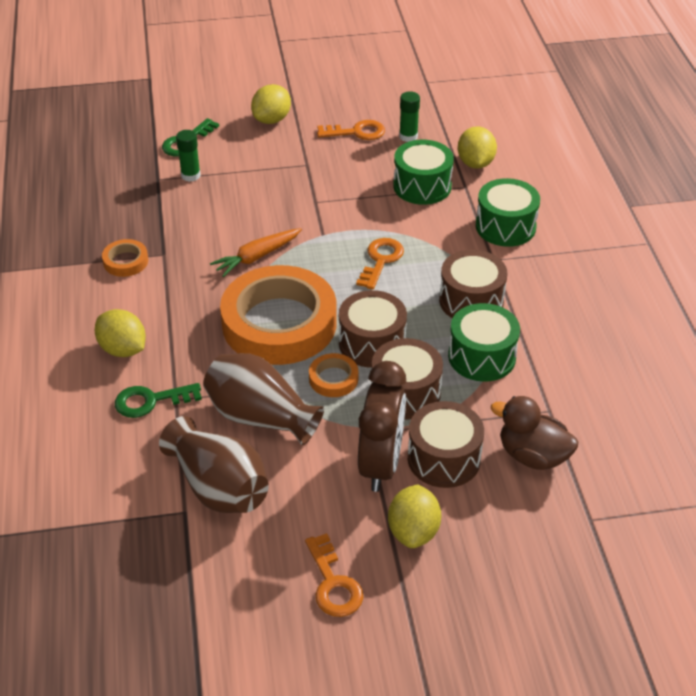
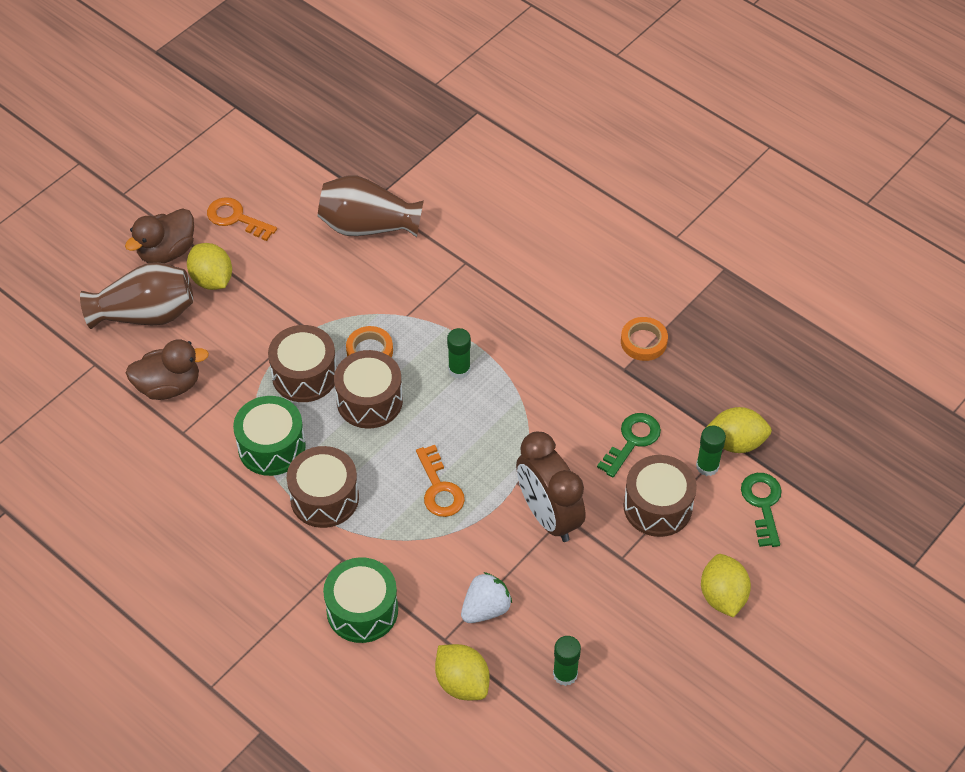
camera: 140 degrees right, 10 degrees up
yellow lemon [95,309,146,357] -> yellow lemon moved to [707,407,772,453]
green key [115,383,202,418] -> green key moved to [597,413,661,477]
brown vase [203,353,324,446] -> brown vase moved to [80,262,193,329]
orange carrot [210,228,302,277] -> none
orange tape [220,265,337,365] -> green glue stick [447,328,471,379]
orange key [317,120,385,140] -> none
brown clock [358,361,407,492] -> brown clock moved to [516,432,586,542]
green drum [393,140,454,205] -> white strawberry [461,572,512,623]
brown drum [408,401,484,488] -> brown drum moved to [623,455,697,537]
none -> brown duck [125,208,194,263]

